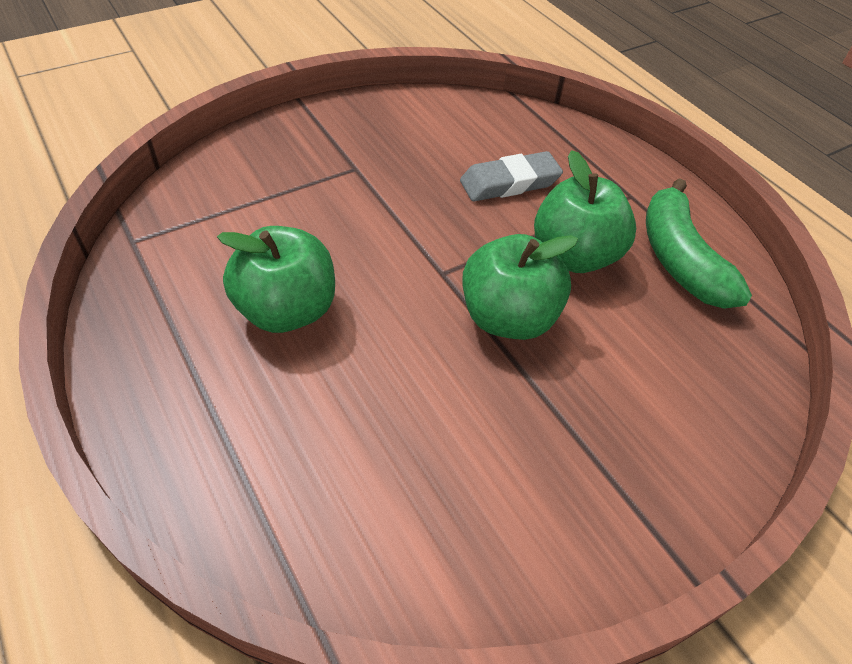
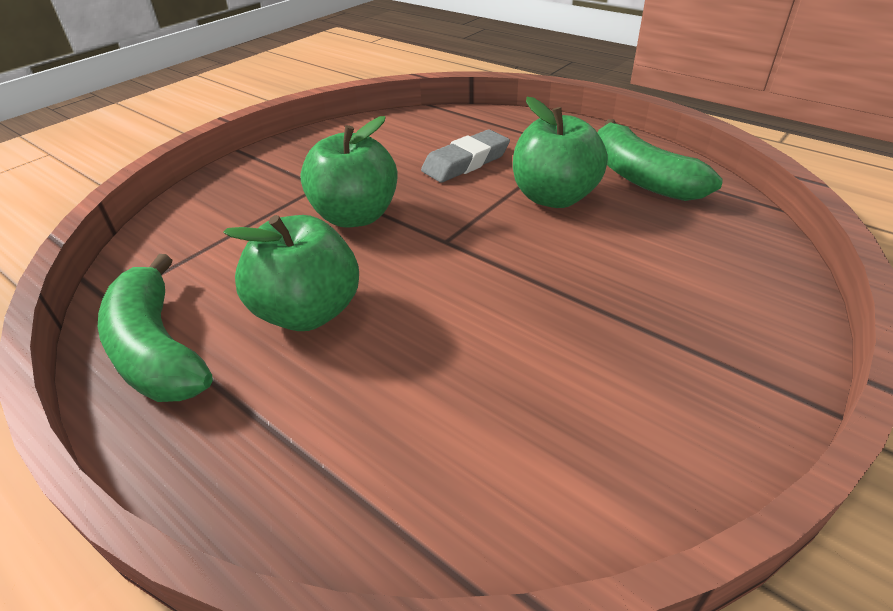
camera: 15 degrees left, 10 degrees down
green apple [463,234,578,340] -> green apple moved to [300,116,398,228]
none -> green banana [98,254,213,402]

